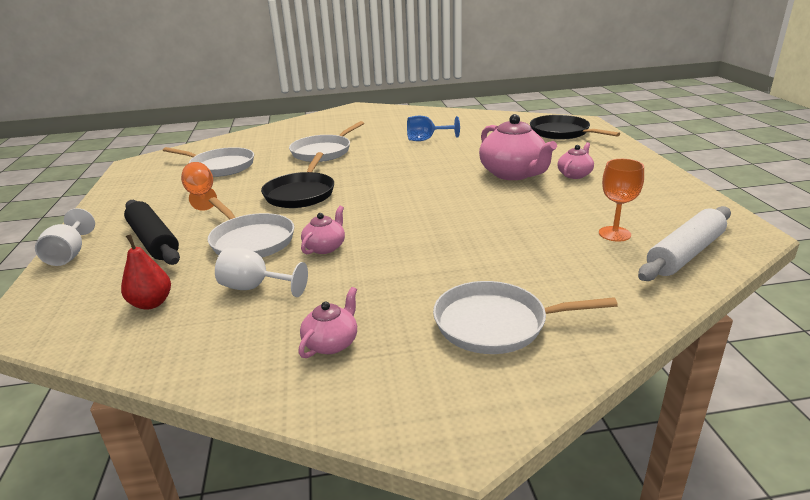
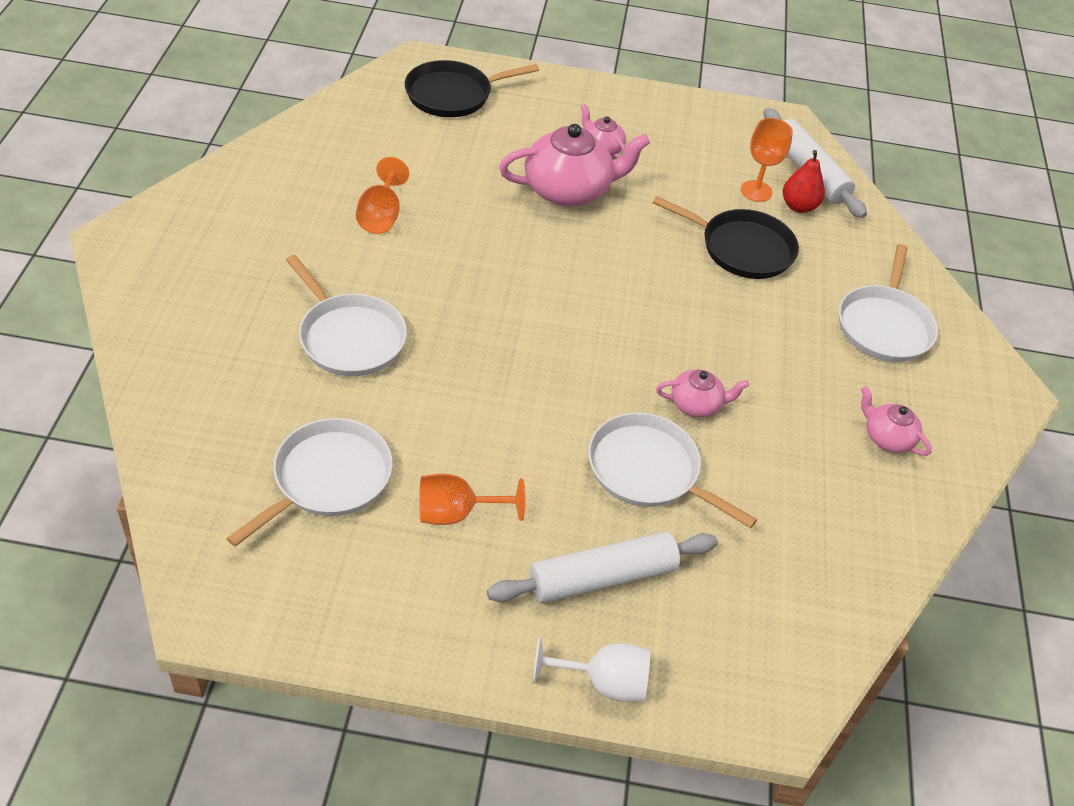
camera: 80 degrees left, 20 degrees up
red pear [121,234,171,310] -> red pear moved to [783,150,825,213]
black rolling pin [124,200,180,265] -> white rolling pin [487,532,718,603]
white pan [208,197,294,257] -> white pan turned 120 degrees counterclockwise [588,413,757,528]
white goblet [215,248,308,297] -> none
black pan [261,152,334,208] -> black pan moved to [652,196,799,279]
pink teapot [301,206,345,254] -> pink teapot turned 135 degrees clockwise [656,369,749,417]
blue goblet [407,116,460,141] -> orange goblet [356,157,409,234]

